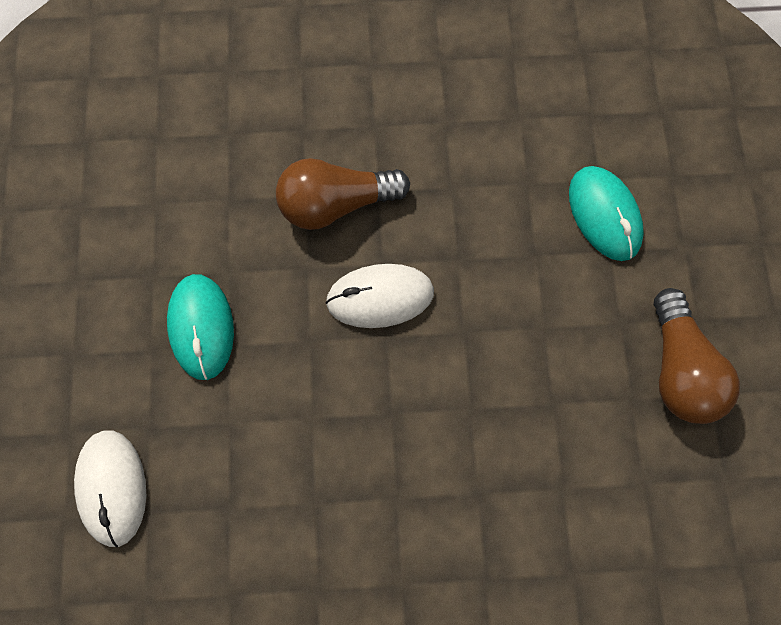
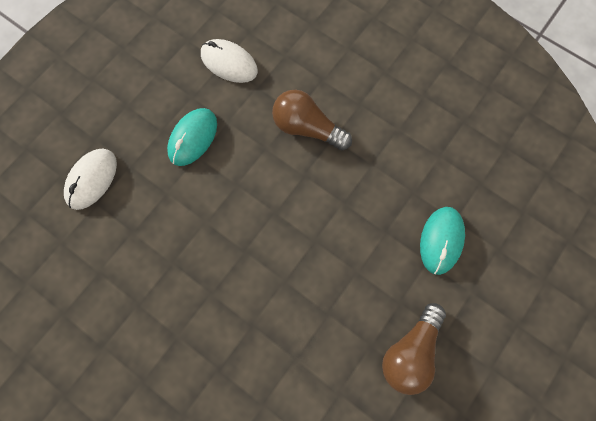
camera: 40 degrees right, 0 degrees up
white mouse [325,264,434,328] -> white mouse moved to [201,39,258,83]

